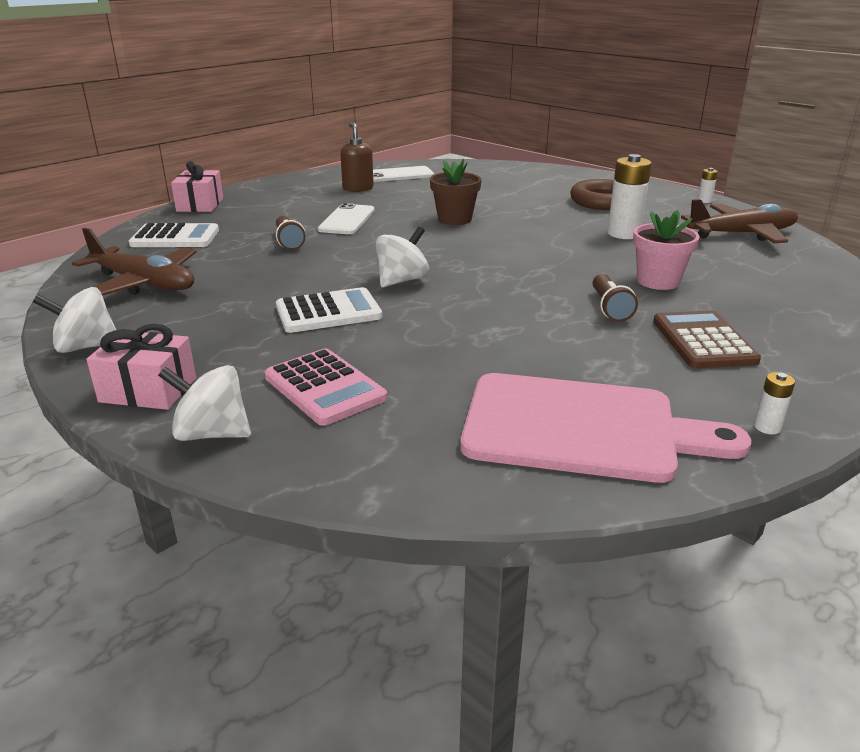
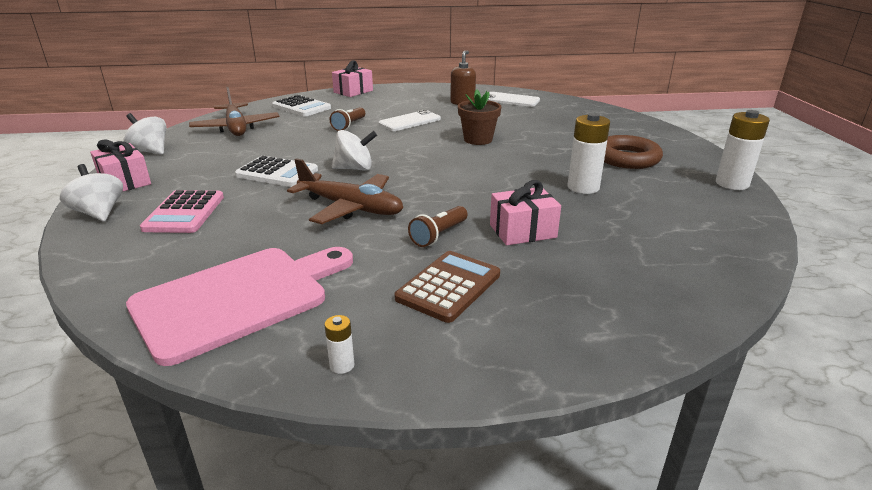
camera: 40 degrees right, 0 degrees up
pink cutting board [460,373,751,483] -> pink cutting board turned 90 degrees counterclockwise [126,247,353,366]
pink flower pot [633,210,700,290] -> pink gift [490,180,561,245]
brown plane [681,199,798,243] -> brown plane moved to [287,158,403,224]
white battery [698,168,718,203] -> white battery [716,110,770,190], size x2.11

